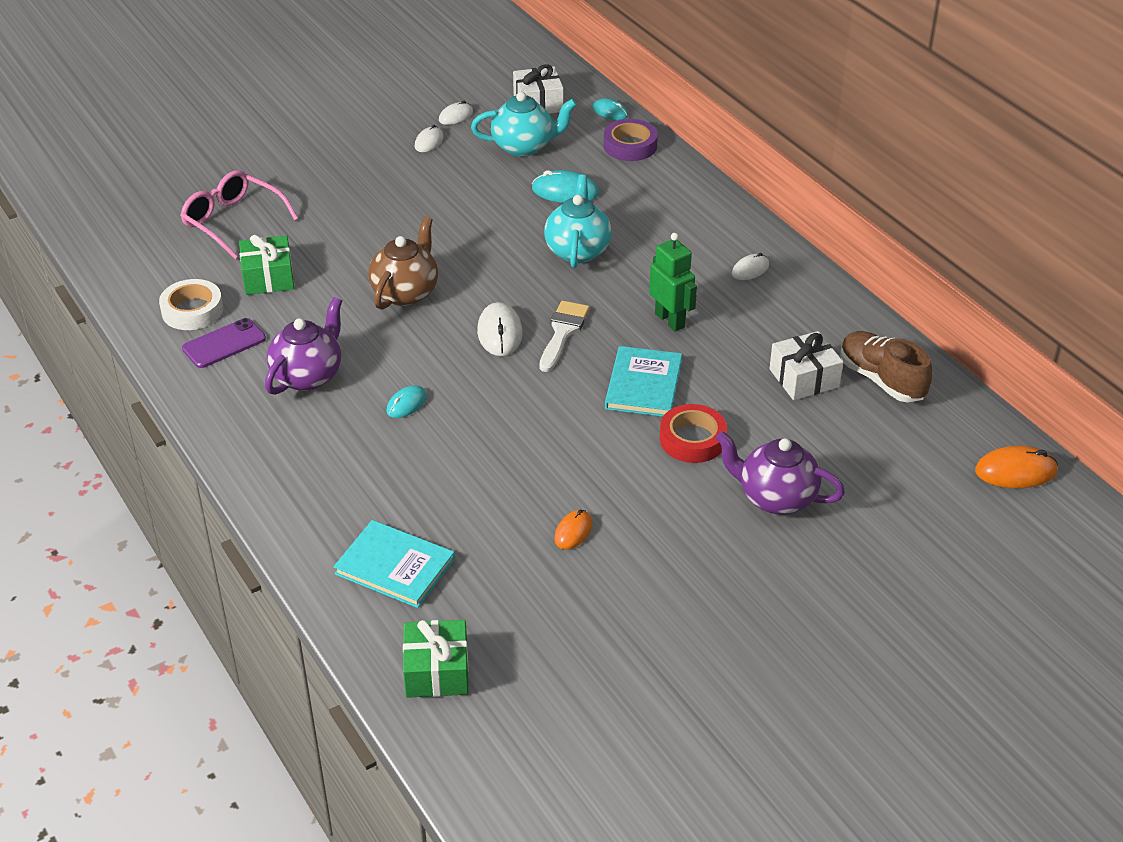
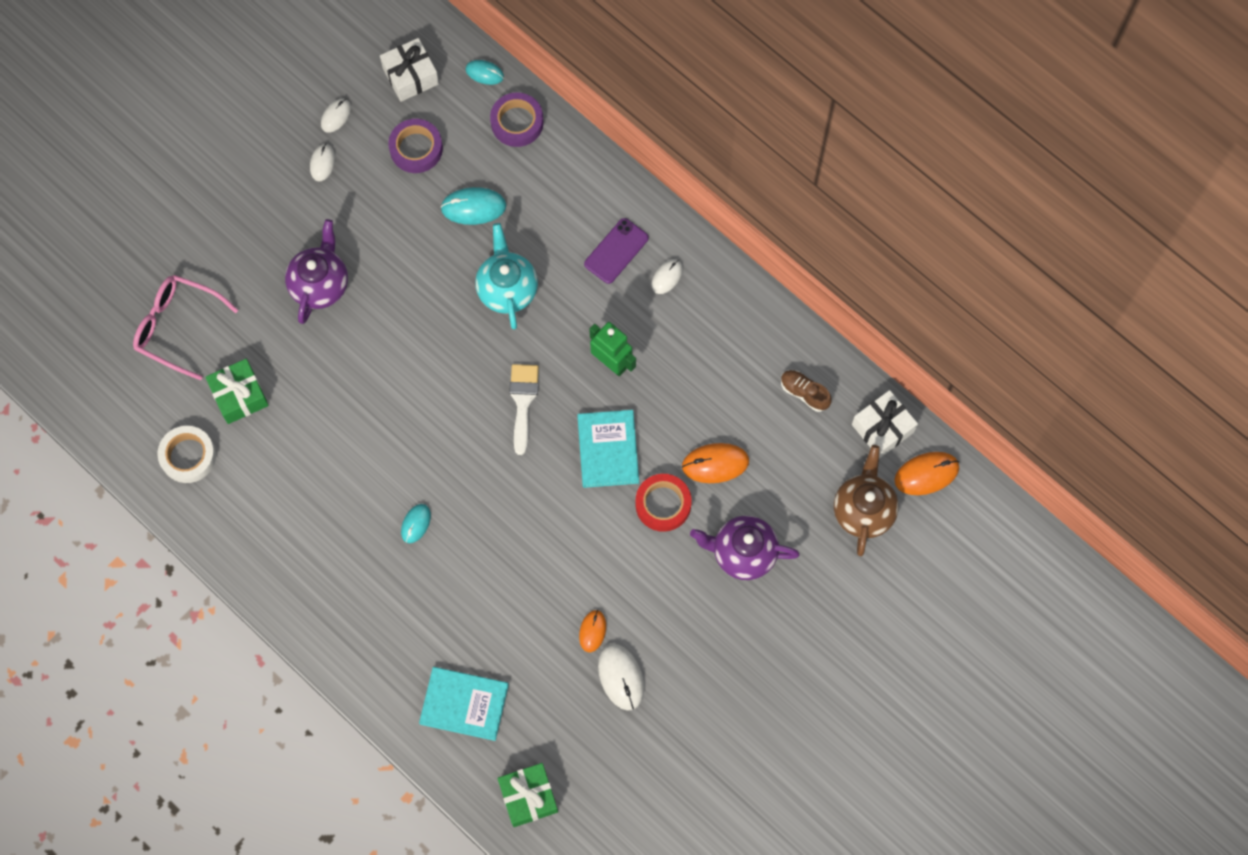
camera: 15 degrees left, 30 degrees up
purple phone [182,318,266,368] -> purple phone moved to [584,218,649,284]
purple teapot [265,297,342,395] -> purple teapot moved to [285,219,348,324]
brown teapot [368,217,438,310] -> brown teapot moved to [834,445,898,556]
turquoise teapot [471,92,577,157] -> purple tape [388,119,443,173]
white mouse [477,302,523,356] -> white mouse moved to [598,644,644,711]
white gift [769,331,843,400] -> white gift moved to [852,390,918,458]
brown shoe [840,331,932,402] -> brown shoe [781,370,832,412], size x0.61
none -> orange mouse [682,443,749,483]

